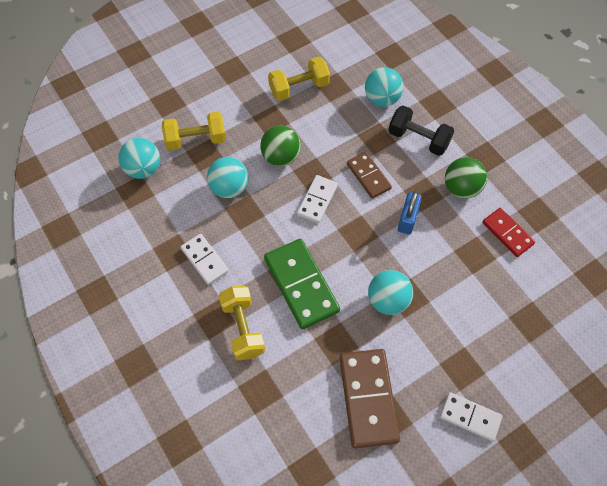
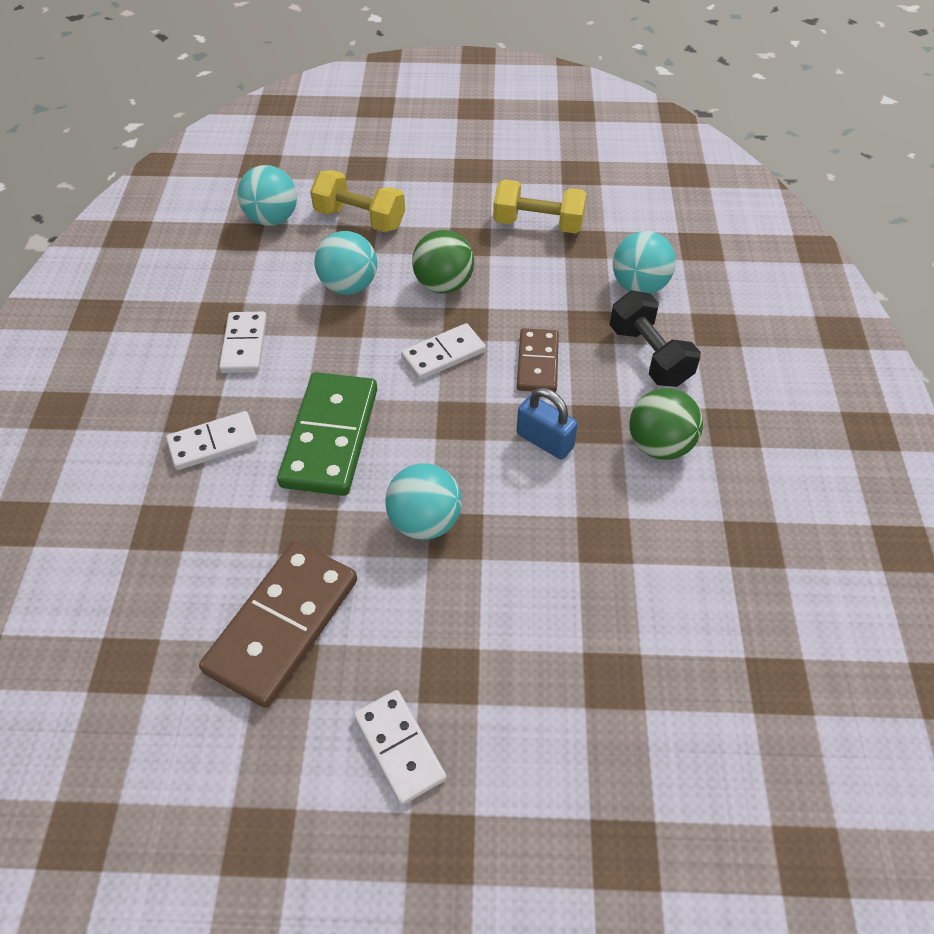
camera: 35 degrees right, 10 degrees down
yellow dumbbell [218,286,265,360] -> white domino [166,411,258,470]
blue padlock [398,191,422,234] -> blue padlock turned 75 degrees clockwise [517,388,578,459]
red domino [482,208,535,257] -> none

